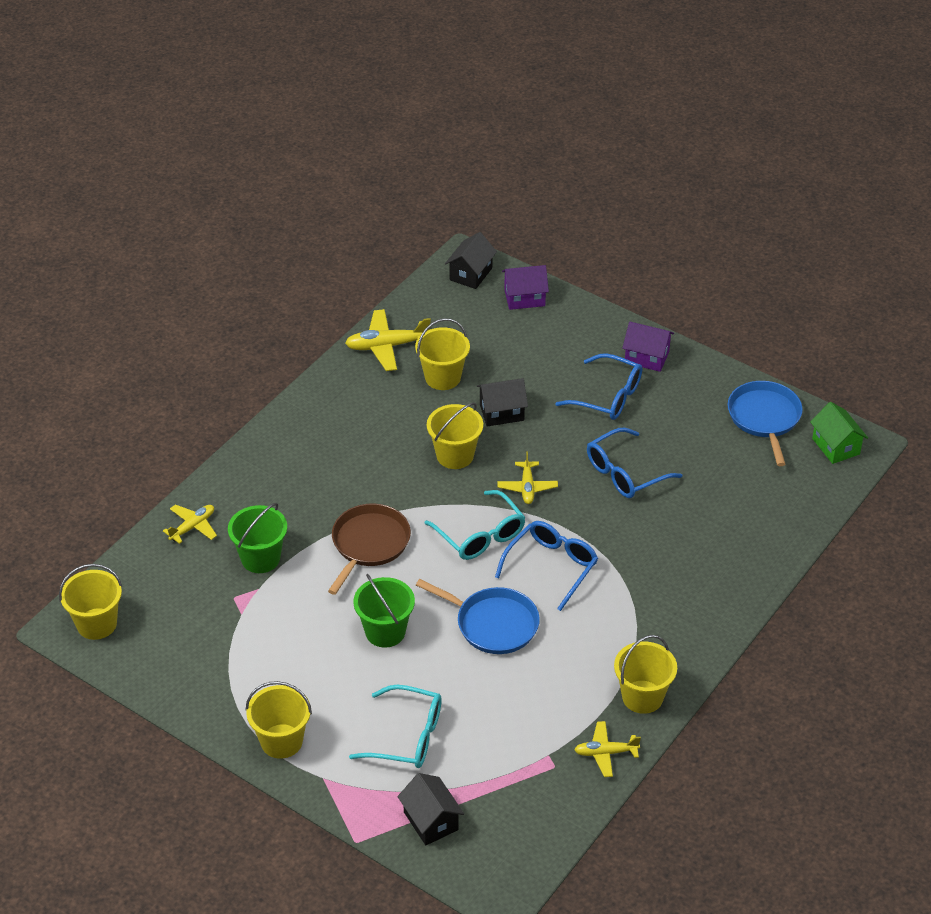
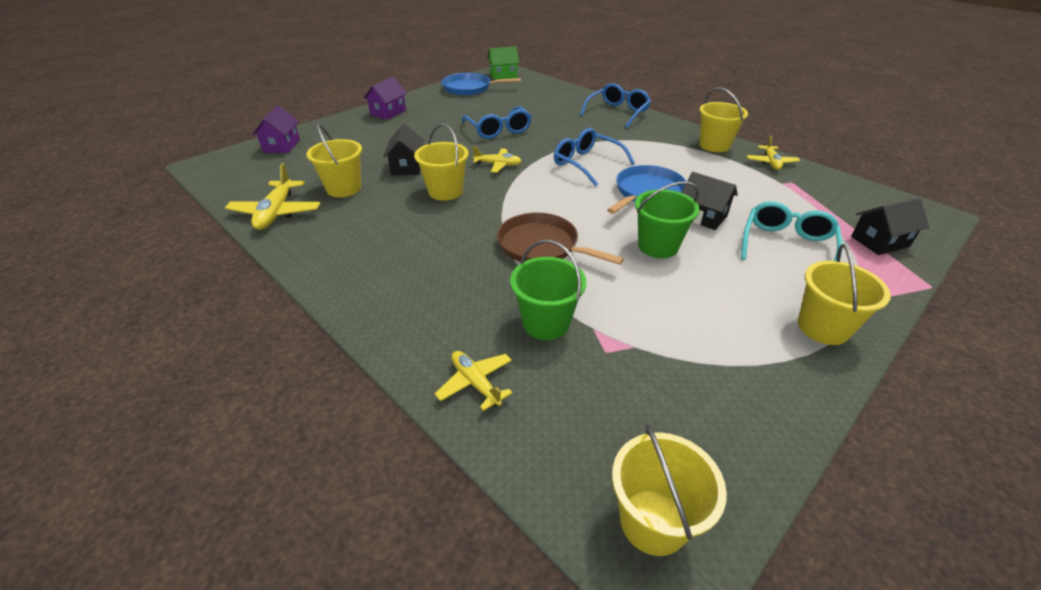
camera: 80 degrees left, 5 degrees down
turquoise glasses [425,490,526,560] -> none
black house [445,232,497,289] -> black house moved to [682,172,738,230]
blue glasses [555,353,642,420] -> blue glasses moved to [580,83,651,128]

